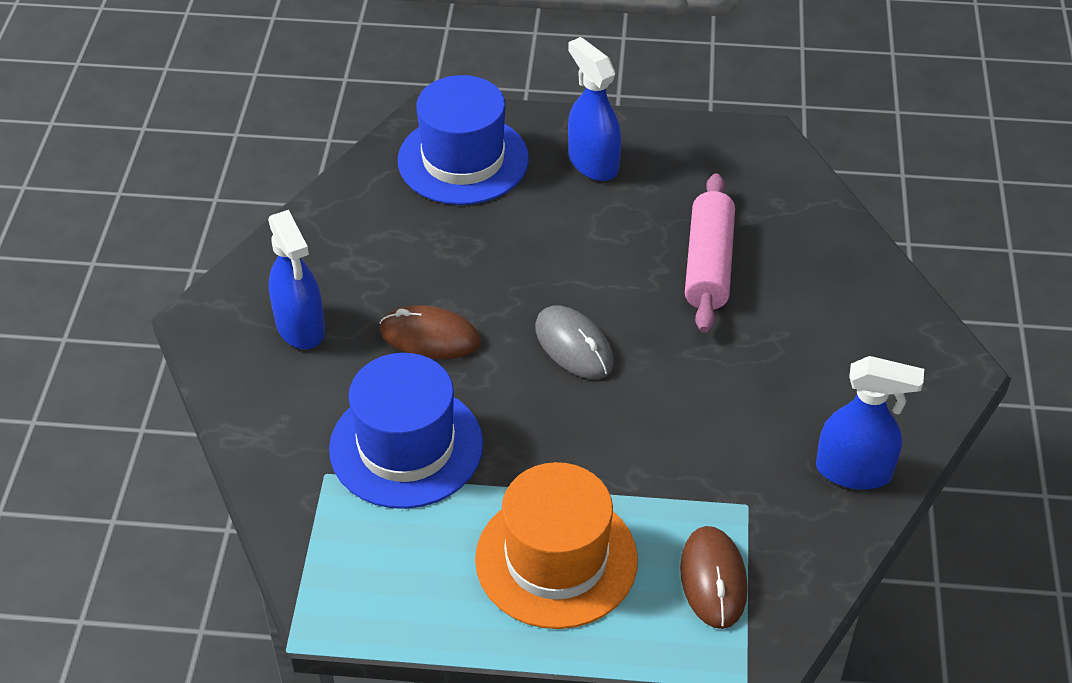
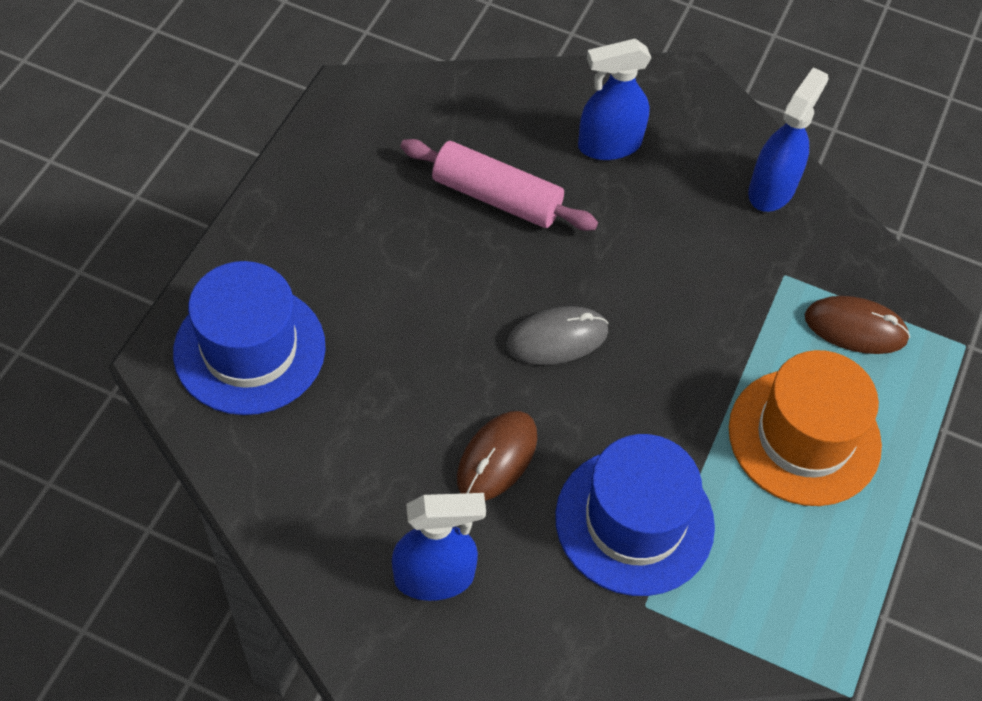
camera: 75 degrees left, 10 degrees up
blue spray bottle [568,37,621,181] -> blue spray bottle moved to [578,39,651,160]

